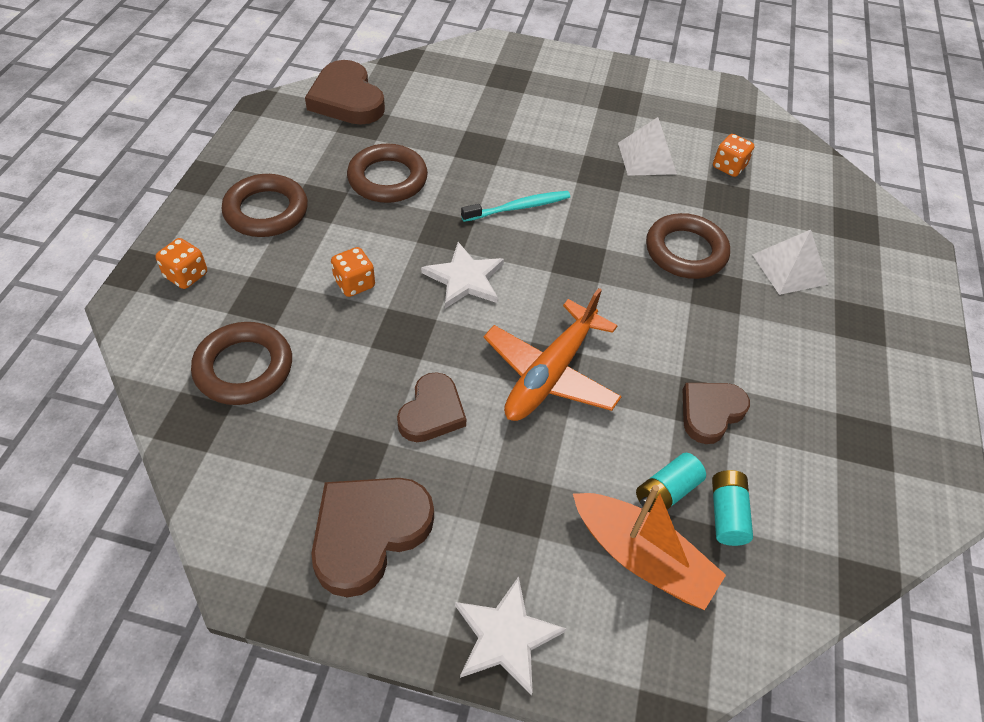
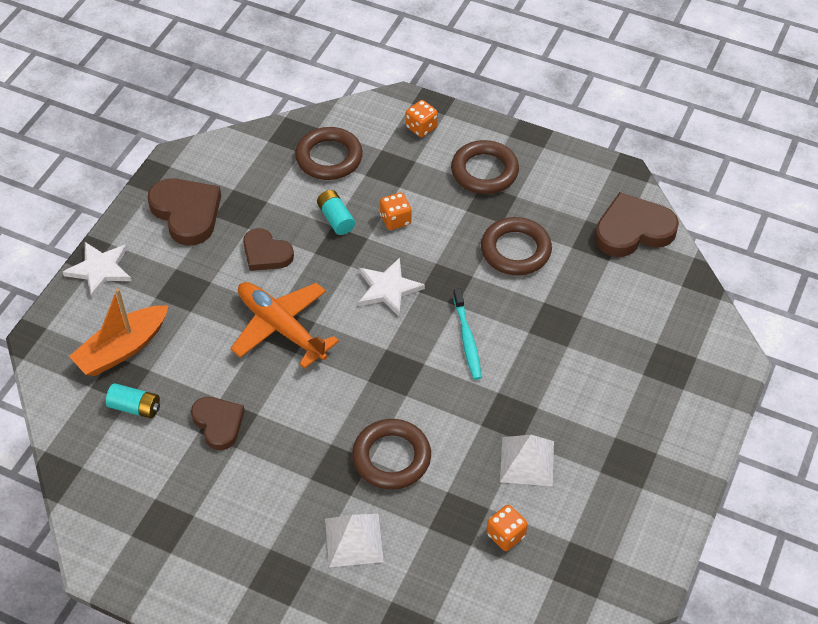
camera: 105 degrees right, 0 degrees up
turquoise battery [636,453,706,512] -> turquoise battery moved to [317,190,355,235]

